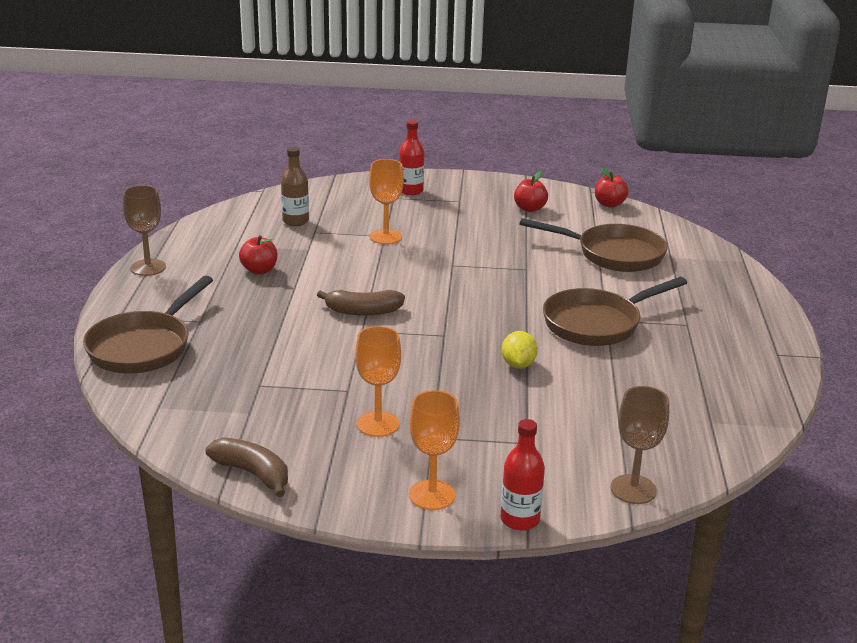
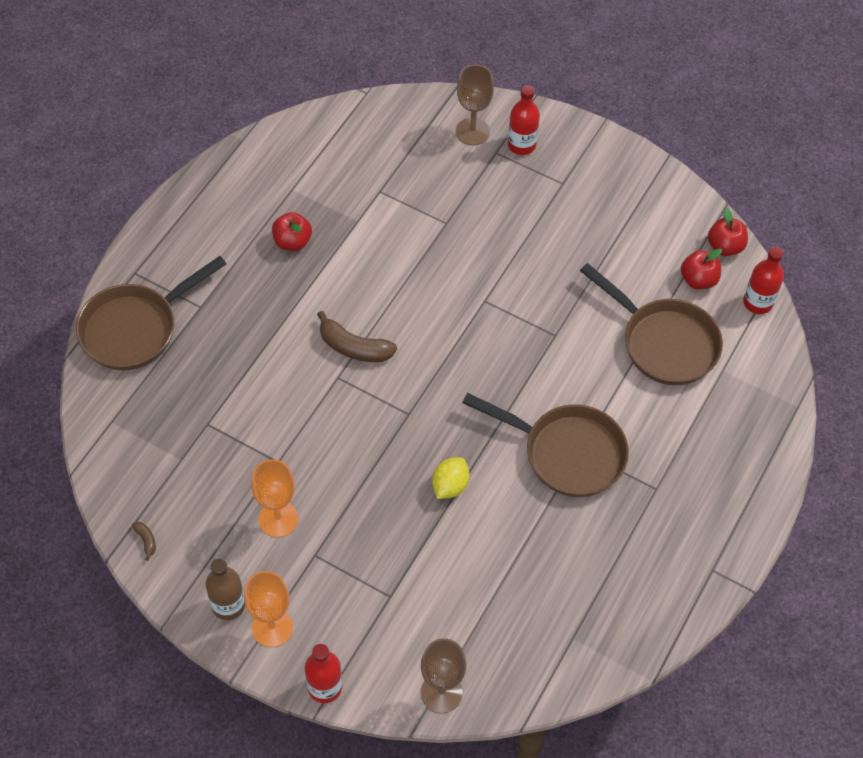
camera: 25 degrees right, 30 degrees up
brown goblet [123,185,166,276] -> brown goblet moved to [456,64,494,145]
brown banana [206,437,288,497] -> brown banana [132,522,156,561], size x0.46
brown bottle [281,147,309,226] -> brown bottle moved to [206,558,245,620]
orange goblet [369,159,404,244] -> none
red apple [514,171,548,212] -> red apple moved to [681,248,722,290]
brown pan [543,277,687,346] -> brown pan turned 150 degrees counterclockwise [462,393,629,497]
none -> red bottle [743,247,784,314]

